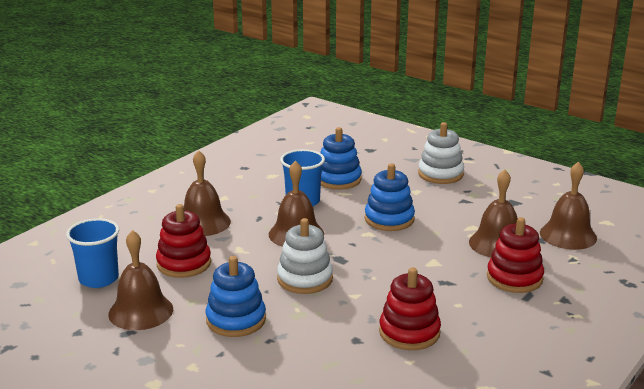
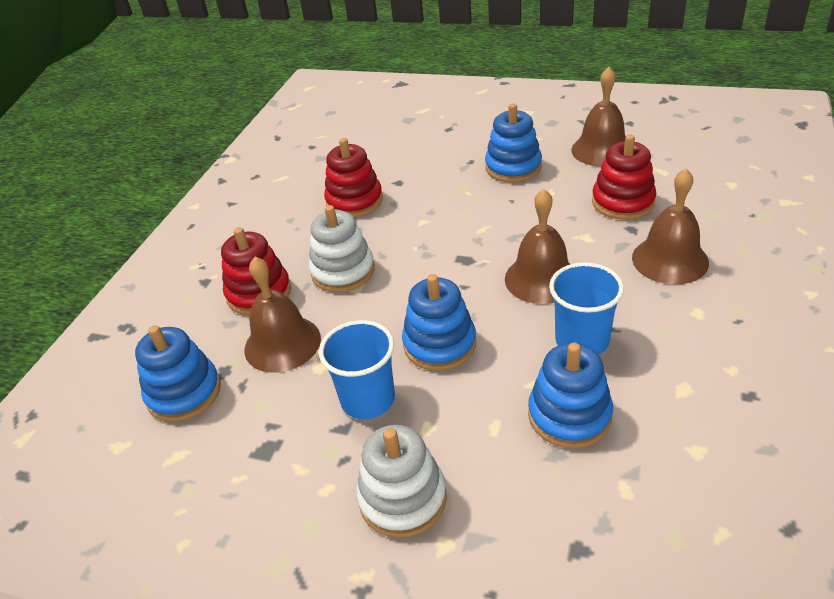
camera: 165 degrees right, 15 degrees up
blue cup [66,218,119,288] -> blue cup moved to [319,320,395,419]
white stacking toy [277,218,333,294] -> white stacking toy moved to [309,205,375,292]
brown bell [540,161,597,250] -> blue stacking toy [135,325,221,422]

